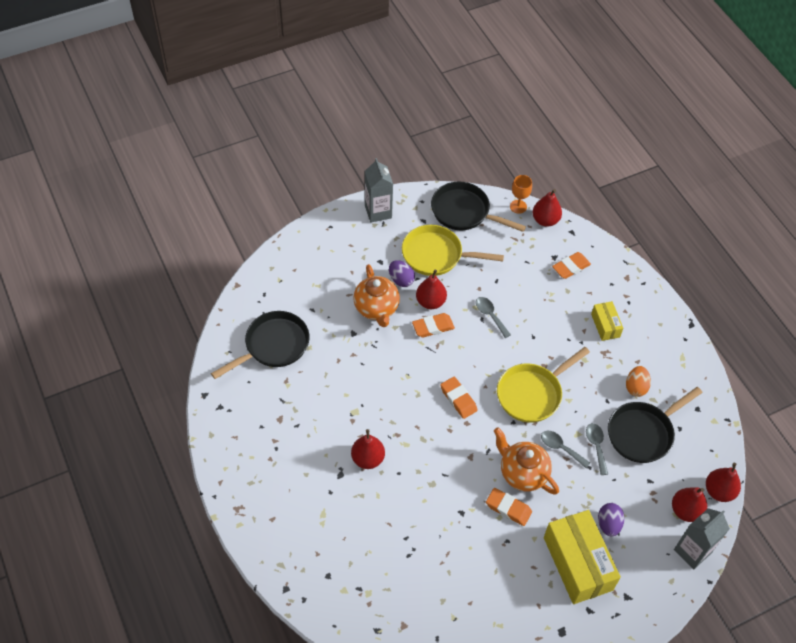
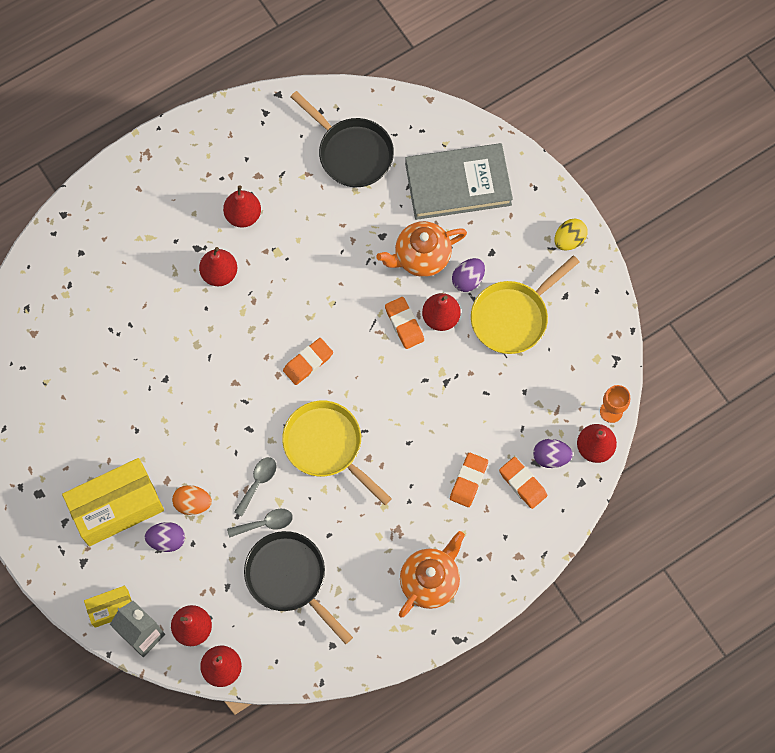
camera: 85 degrees right, 15 degrees up
grey carton [365,158,393,223] -> yellow egg [554,219,588,250]
yellow pan [402,225,504,276] -> yellow pan turned 135 degrees counterclockwise [471,256,579,354]
black pan [431,182,526,232] -> none
grey spoon [476,297,511,338] -> none
orange eraser [486,488,532,526] -> orange eraser moved to [450,453,488,507]
orange teapot [494,427,559,495] -> orange teapot moved to [399,531,465,617]
yellow box [591,301,623,341] -> yellow box moved to [84,586,132,628]
orange egg [626,366,651,397] -> orange egg moved to [172,485,212,515]
none -> red pear [223,185,261,228]
none -> grey book [405,143,513,220]
none -> purple egg [533,439,573,468]

